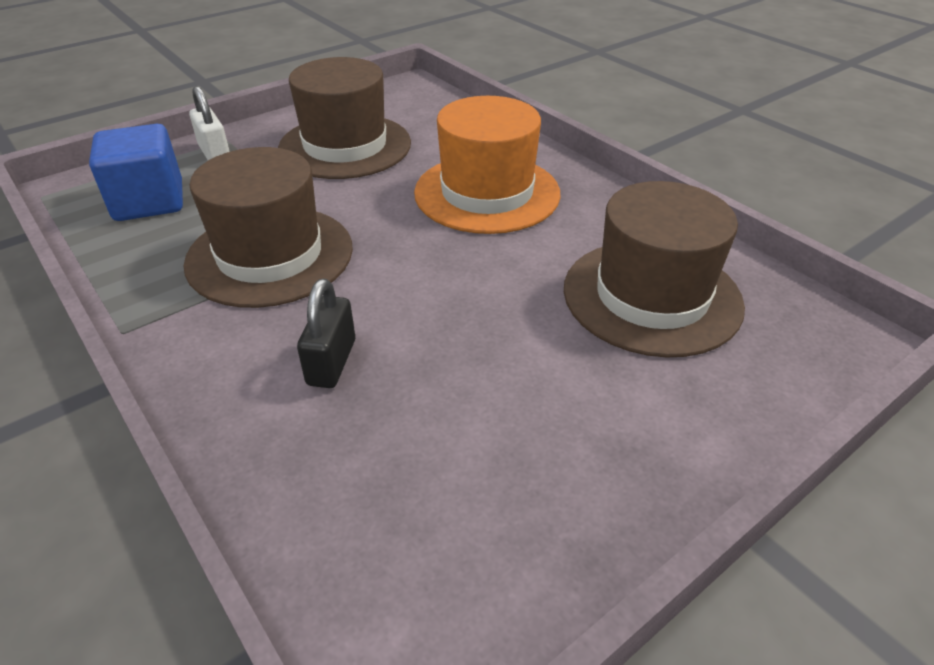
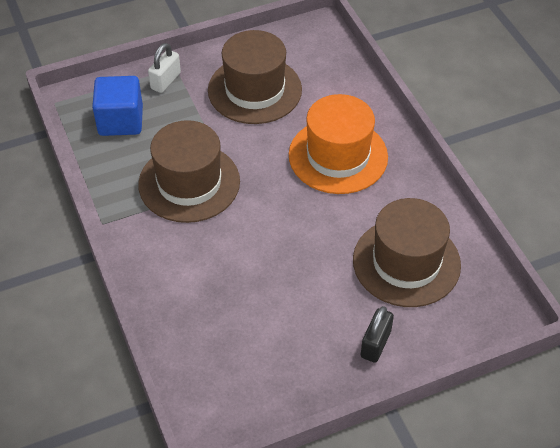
camera: 15 degrees right, 10 degrees up
white padlock [189,86,230,160] -> white padlock turned 45 degrees clockwise [148,43,181,93]
black padlock [297,279,355,388] -> black padlock moved to [361,306,394,363]

